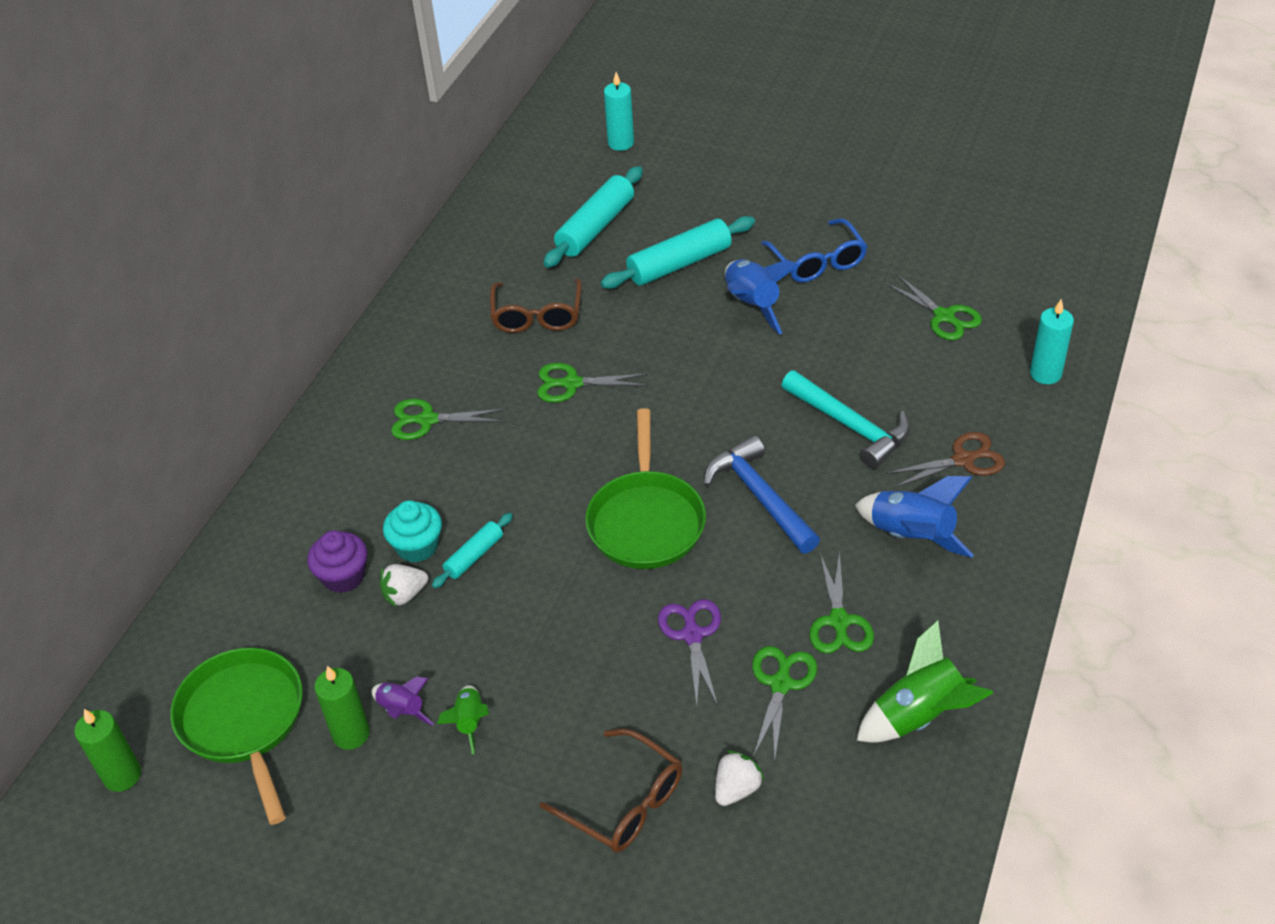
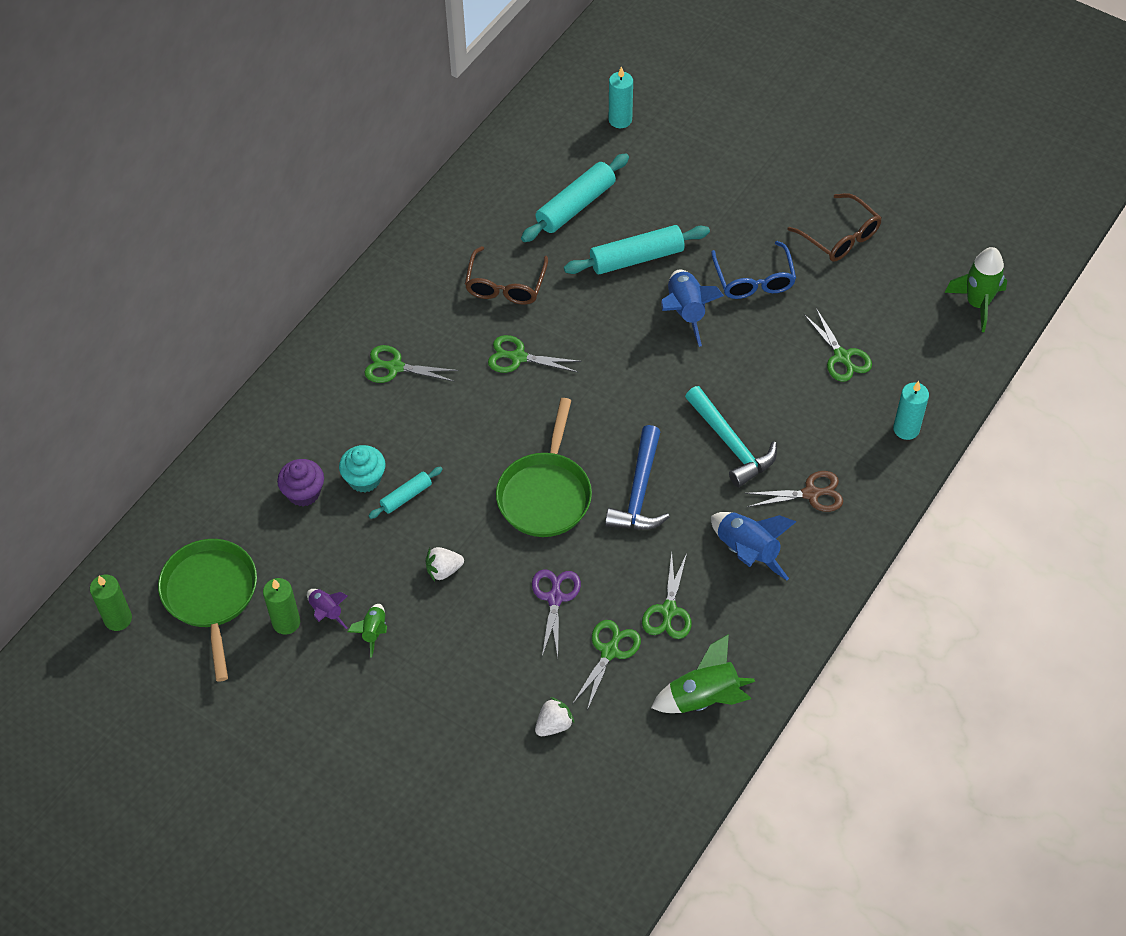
camera: 10 degrees right, 10 degrees up
white strawberry [380,564,428,607] -> white strawberry moved to [426,547,464,581]
brown glasses [540,729,683,853] -> brown glasses moved to [787,193,882,262]
blue hammer [704,435,820,554] -> blue hammer turned 150 degrees counterclockwise [605,425,670,529]
none -> green rocket [945,247,1007,332]

